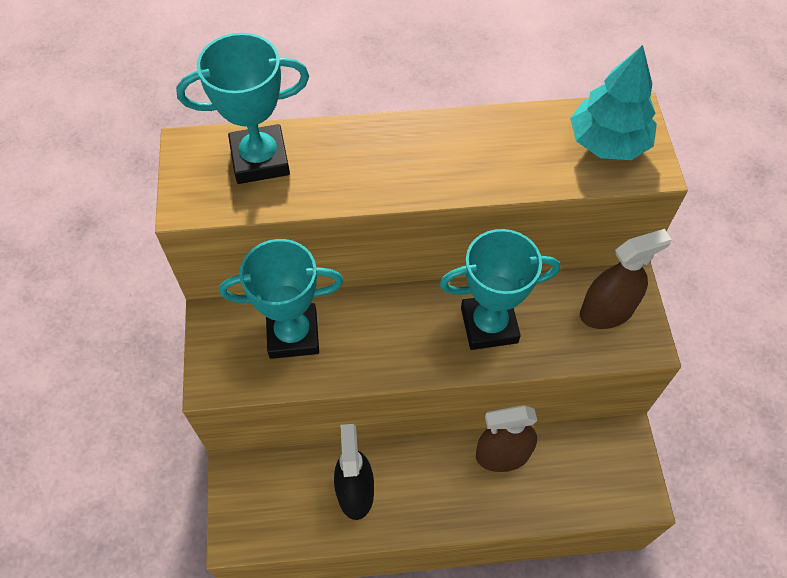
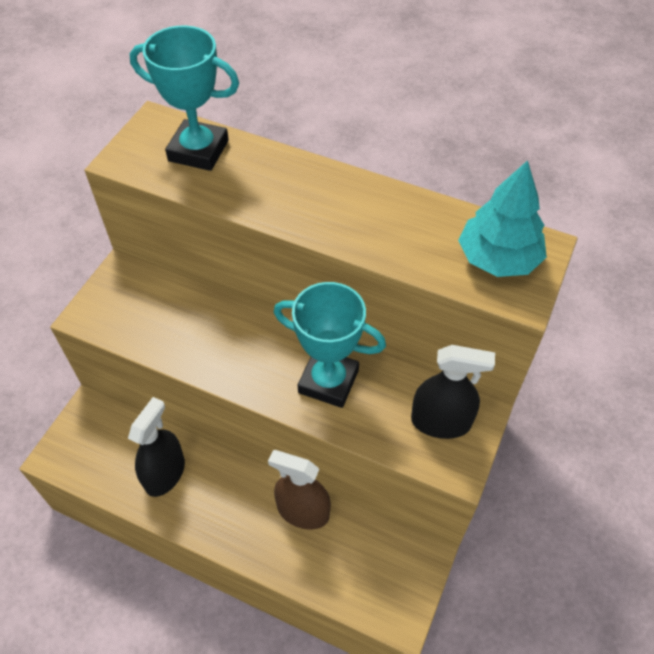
camera: 30 degrees right, 5 degrees down
turquoise trophy [219,239,343,359] -> none
brown spray bottle [580,229,672,329] -> black spray bottle [411,345,495,439]

